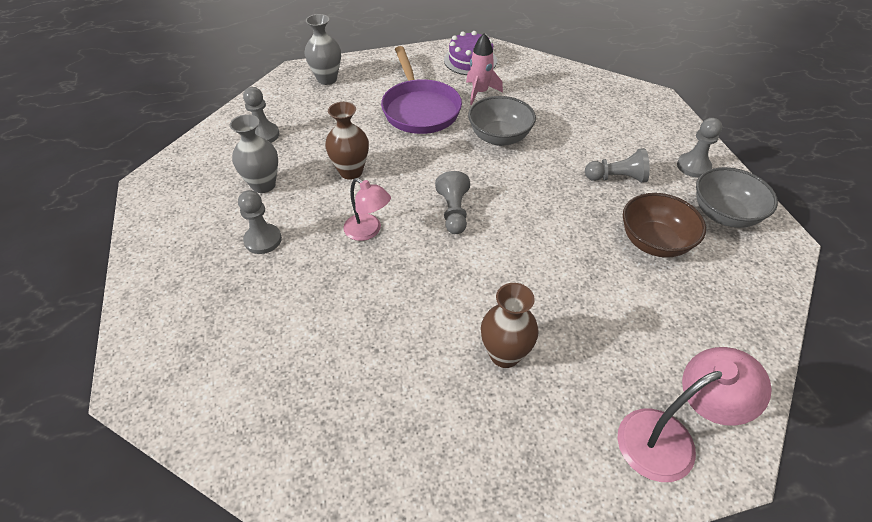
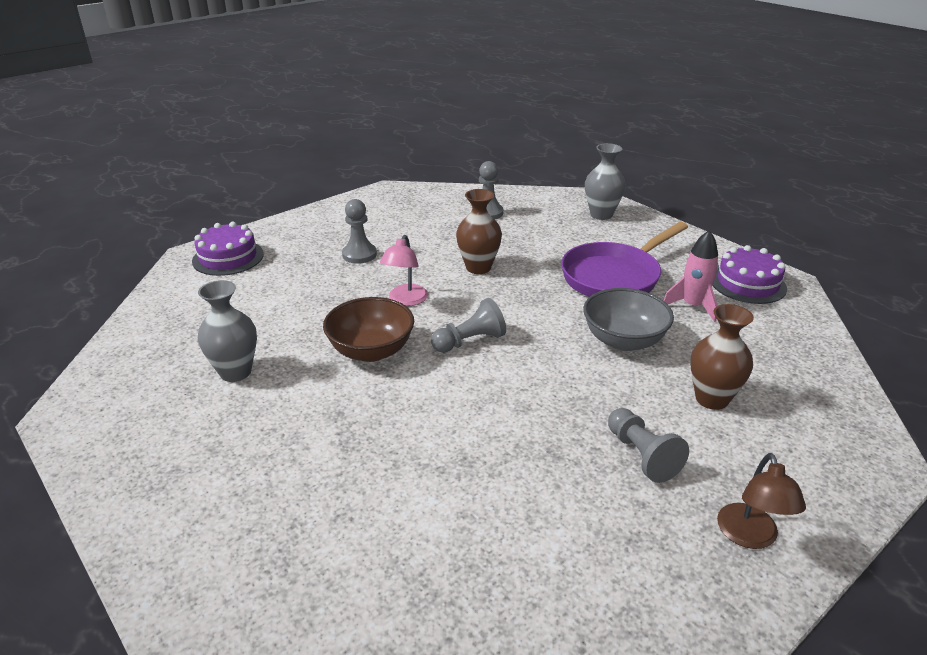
camera: 65 degrees right, 15 degrees down
grey vase [230,114,278,193] -> grey vase moved to [198,280,257,382]
brown vase [481,283,539,368] -> brown vase moved to [690,304,754,410]
pink lamp [617,347,772,482] -> none
brown bowl [623,193,706,258] -> brown bowl moved to [323,297,414,362]
grey pawn [677,118,722,178] -> brown lamp [717,453,806,549]
grey bowl [696,167,778,228] -> none
none -> purple cake [192,222,264,276]

